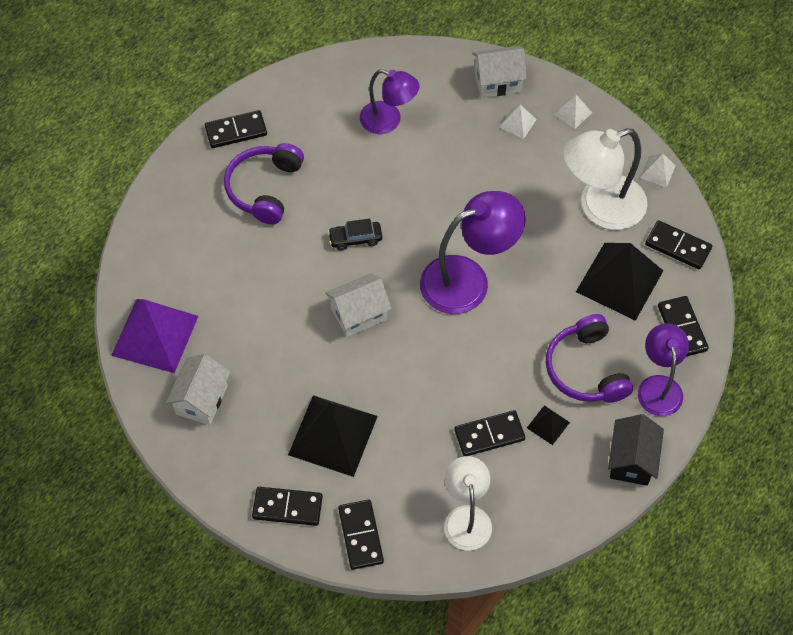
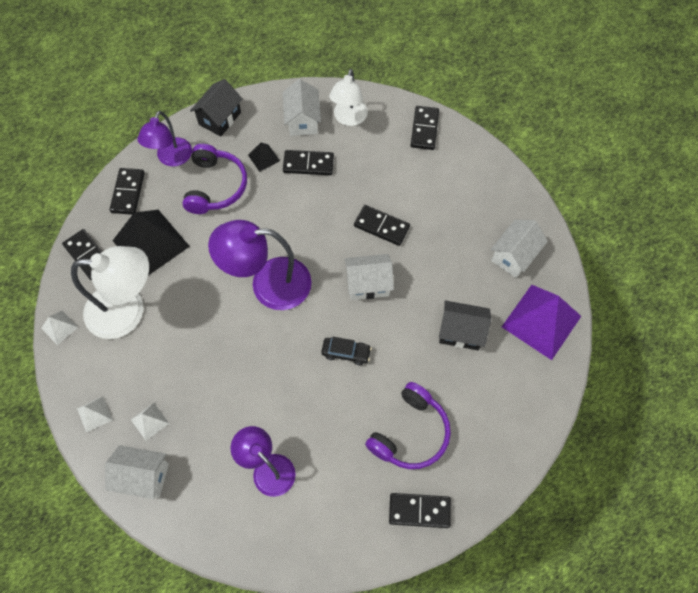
camera: 160 degrees left, 5 degrees up
black domino [252,487,323,526] -> black domino moved to [354,205,410,246]
black pyramid [288,395,378,477] -> none
none -> white house [283,79,321,136]
none -> black house [439,300,491,350]

